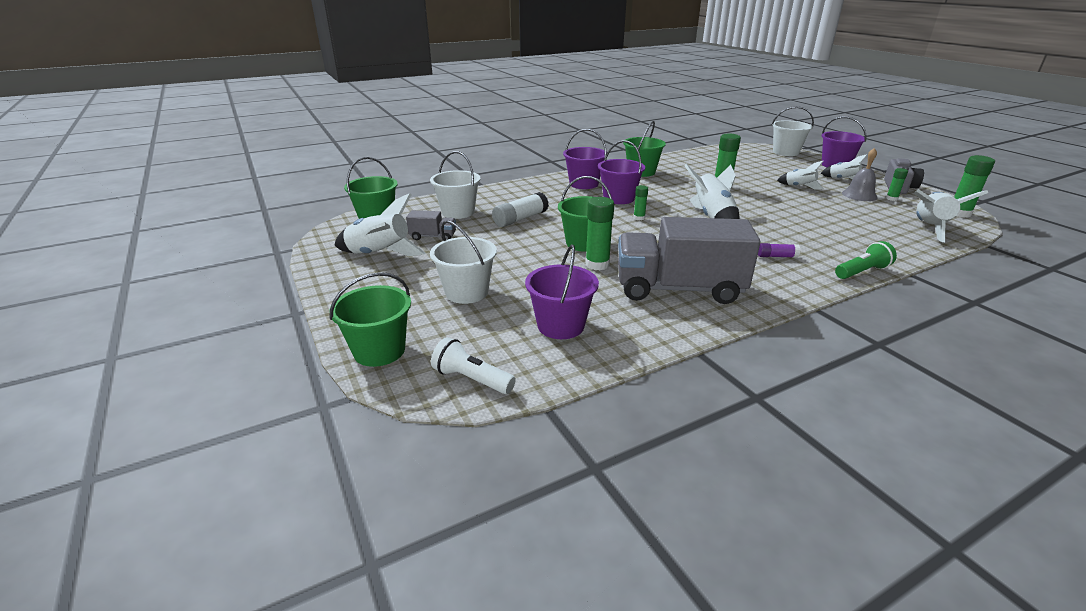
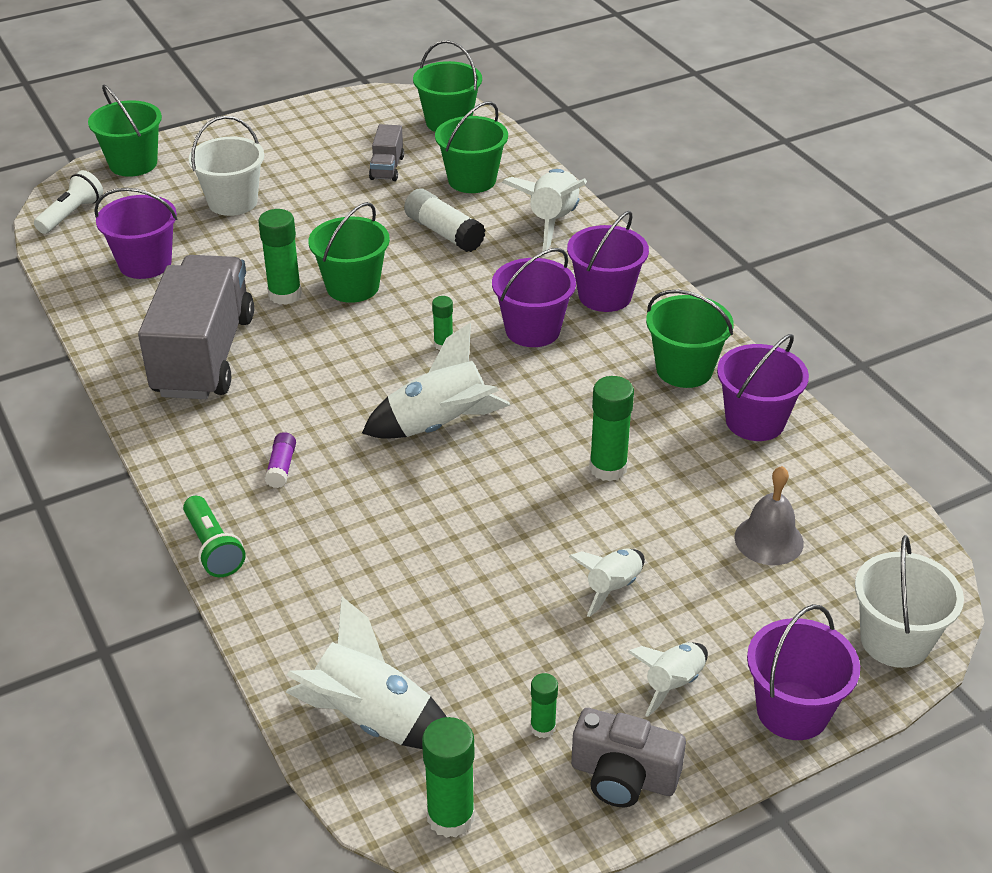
camera: 90 degrees right, 10 degrees up
white rocket [335,193,425,256] -> white rocket moved to [502,169,587,252]
white bucket [430,151,481,219] -> green bucket [435,101,508,193]
grey bell [842,148,878,201] -> grey bell moved to [734,466,804,565]
none -> purple bucket [717,334,809,441]

